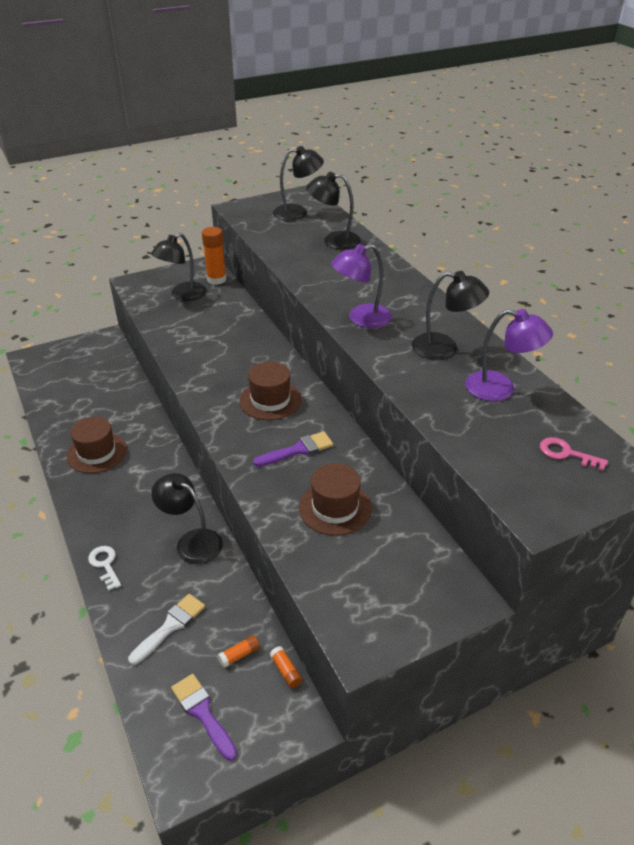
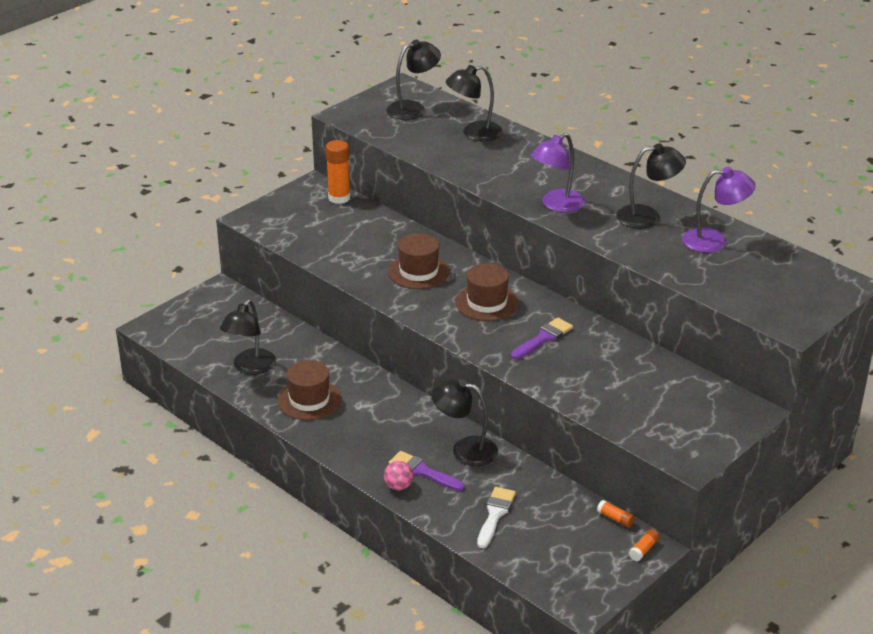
camera: 20 degrees left, 5 degrees down
white key [88,546,121,591] -> pink ball [384,461,413,490]
black lamp [151,233,207,301] -> black lamp moved to [220,299,276,375]
purple brush [171,674,237,761] -> purple brush moved to [389,451,464,491]
orange glue stick [218,635,260,668] -> orange glue stick moved to [629,529,660,561]
brown hat [299,463,372,536] -> brown hat moved to [388,233,450,289]
pink key [540,437,608,471] -> none

